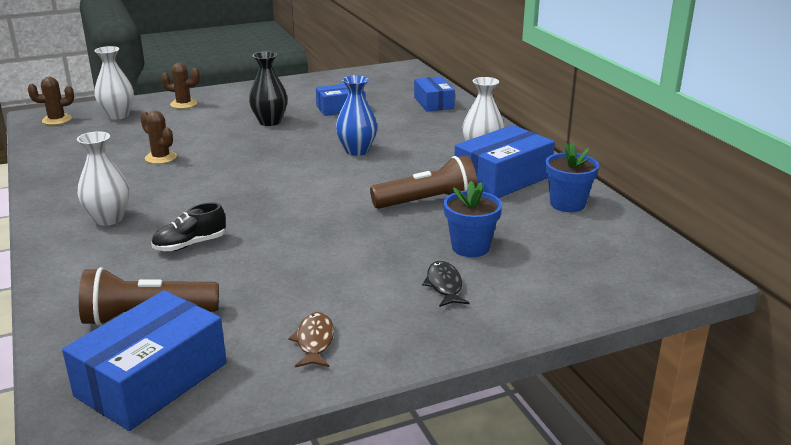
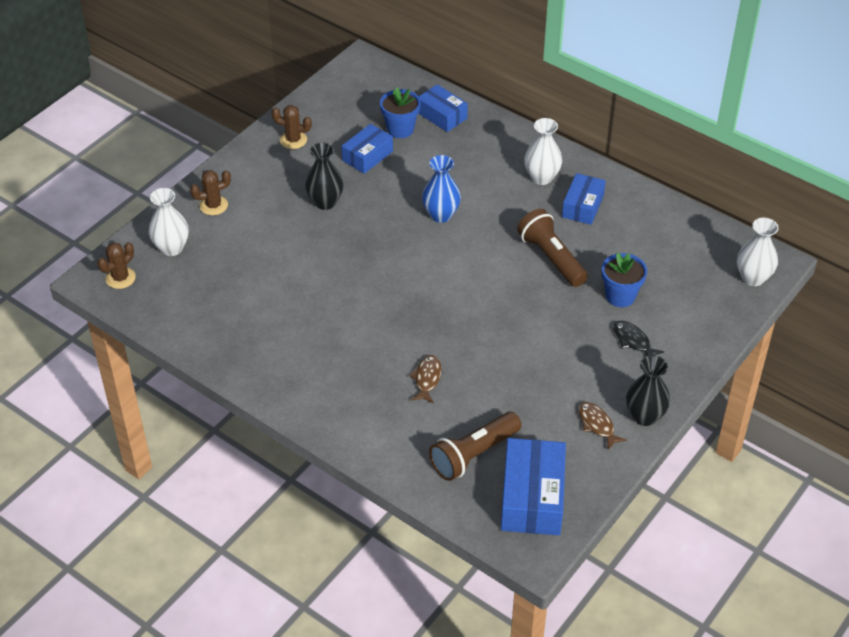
camera: 30 degrees left, 20 degrees up
white vase [77,131,129,226] -> white vase moved to [737,218,779,286]
brown cactus [140,111,177,164] -> brown cactus moved to [271,105,312,149]
black shoe [151,203,226,252] -> brown fish [409,355,442,403]
brown flashlight [370,155,478,209] -> brown flashlight turned 75 degrees counterclockwise [517,209,588,287]
blue box [454,125,555,198] -> blue box [562,173,606,225], size x0.63
blue flower pot [545,143,599,212] -> blue flower pot moved to [380,88,420,138]
none -> black vase [626,355,670,426]

